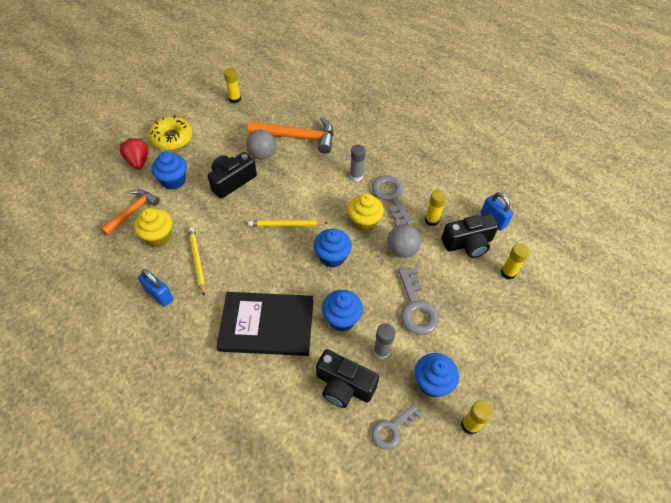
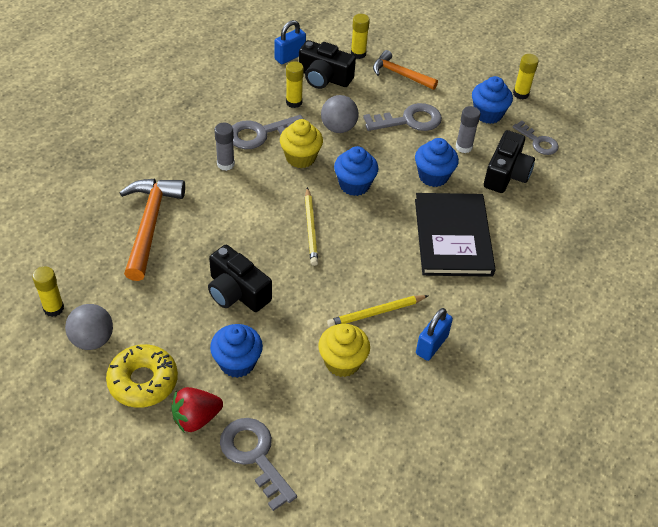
camera: 95 degrees left, 5 degrees down
orange hammer [101,189,160,236] -> orange hammer moved to [373,50,438,90]
grey ball [246,130,276,160] -> grey ball moved to [65,304,113,350]
black camera [441,214,499,258] -> black camera turned 135 degrees clockwise [299,40,356,89]
none -> grey key [220,418,297,511]

